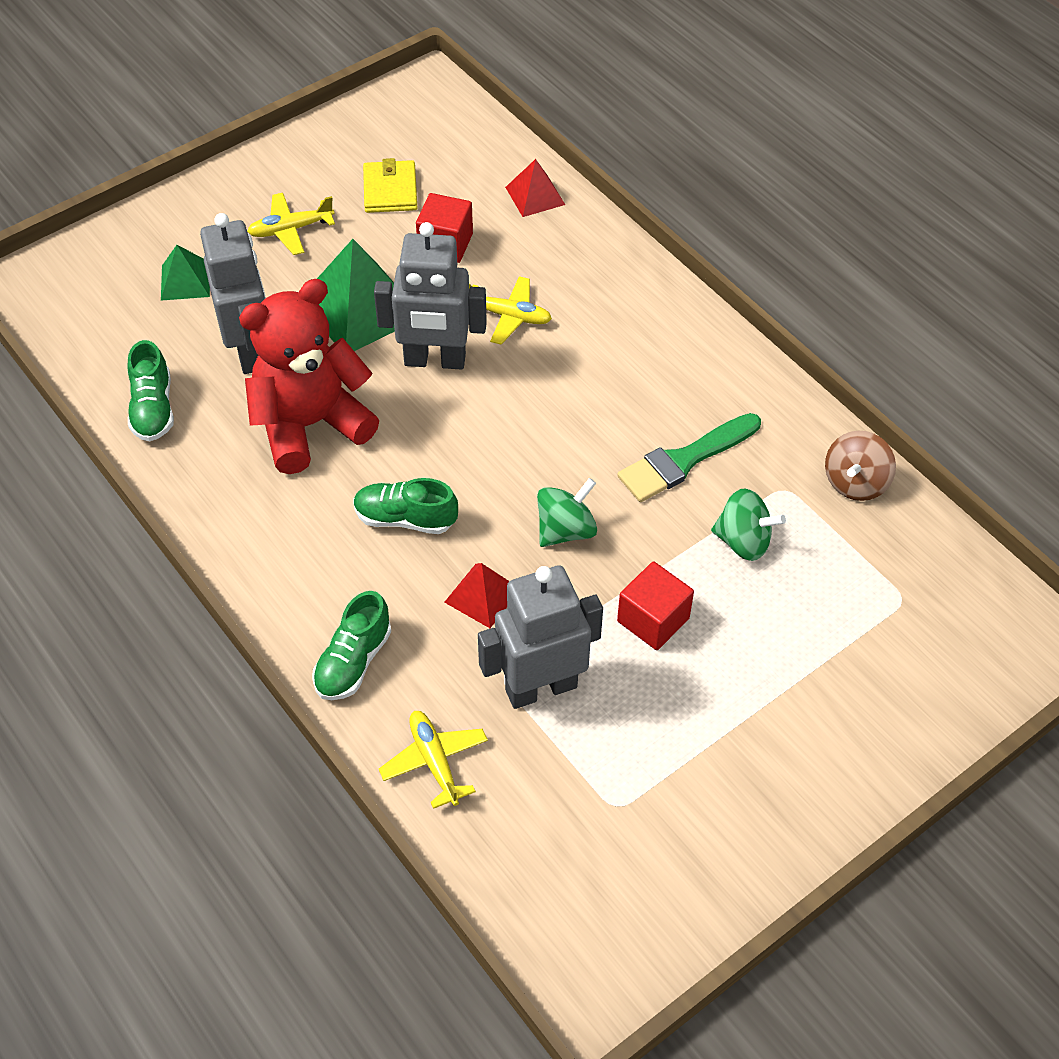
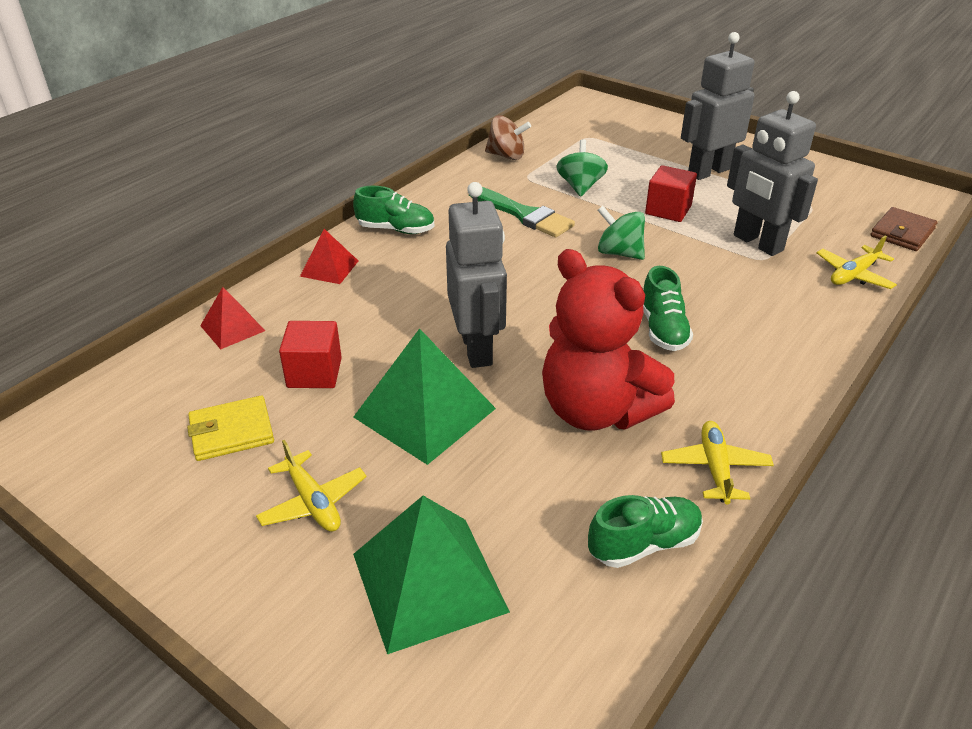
camera: 105 degrees left, 15 degrees down
green pyramid [161,245,210,301] -> green pyramid [353,496,510,654], size x1.87
grey robot [200,213,266,374] -> grey robot moved to [681,32,755,180]
green shoe [312,591,391,700] -> green shoe moved to [353,186,435,234]
red pyramid [444,563,509,628] -> red pyramid moved to [300,229,358,284]
yellow plane [469,276,552,344] -> yellow plane moved to [661,421,774,504]
none -> brown wallet [870,207,938,251]

